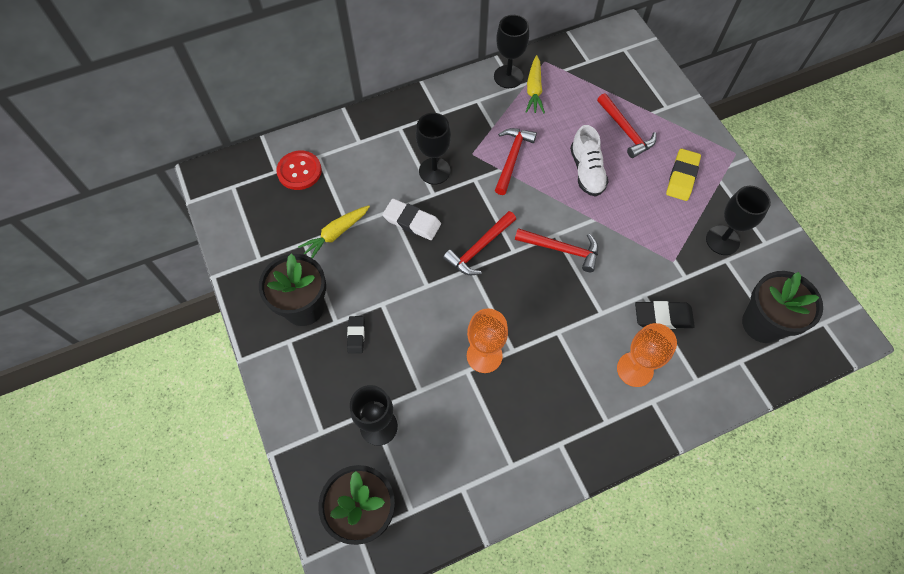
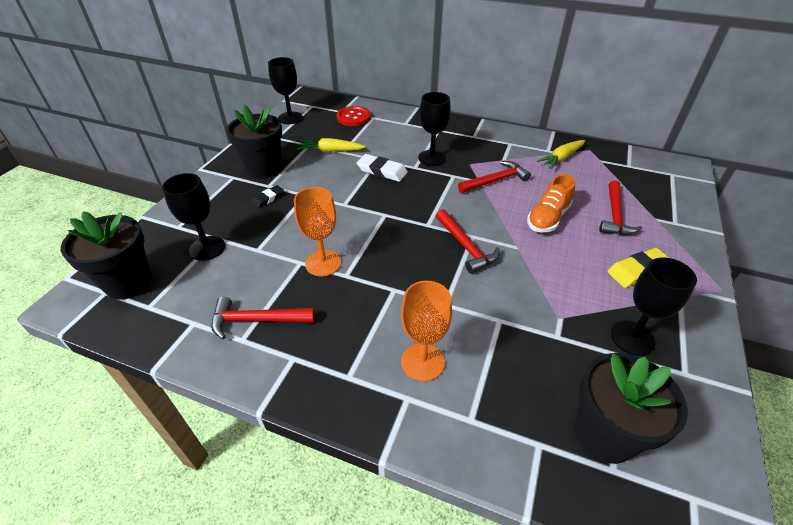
camera: 45 degrees right, 20 degrees down
white eraser [382,199,441,240] -> white eraser turned 45 degrees counterclockwise [357,154,408,182]
red hammer [443,211,516,275] -> red hammer moved to [211,296,315,339]
black goblet [494,15,529,88] -> black goblet moved to [268,57,303,124]
white shoe [570,125,609,197] -> orange shoe [527,174,575,232]
black eraser [635,301,695,329] -> none

